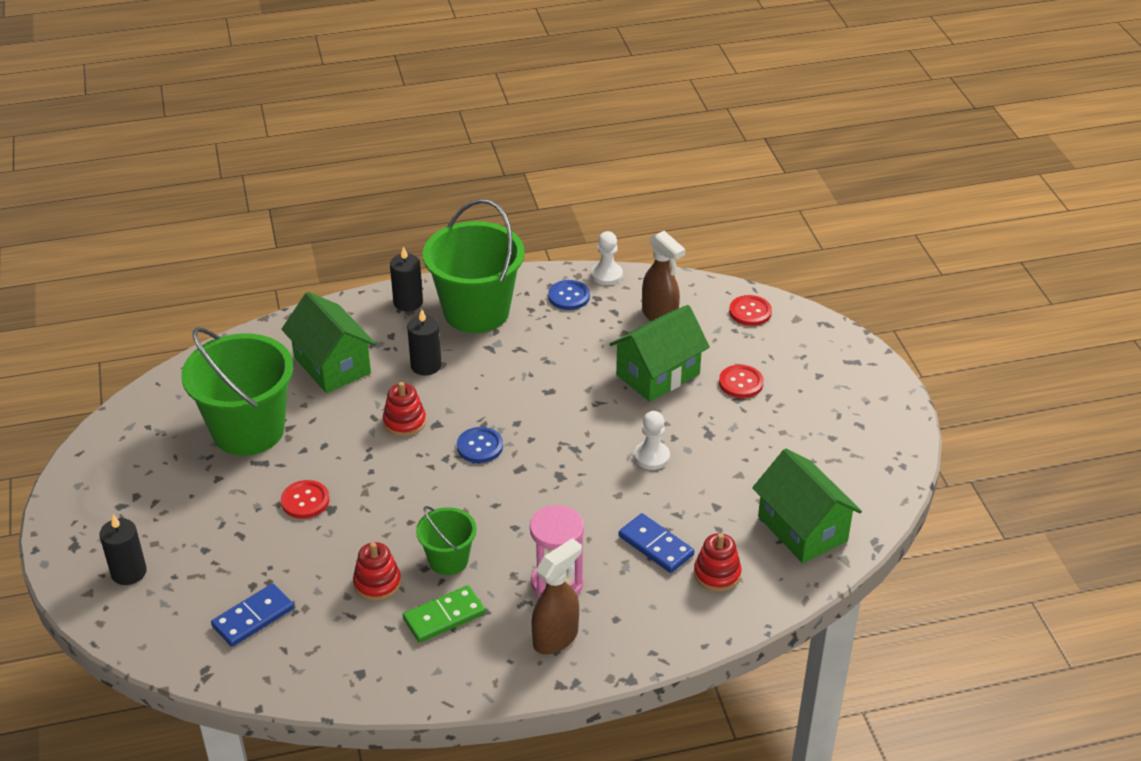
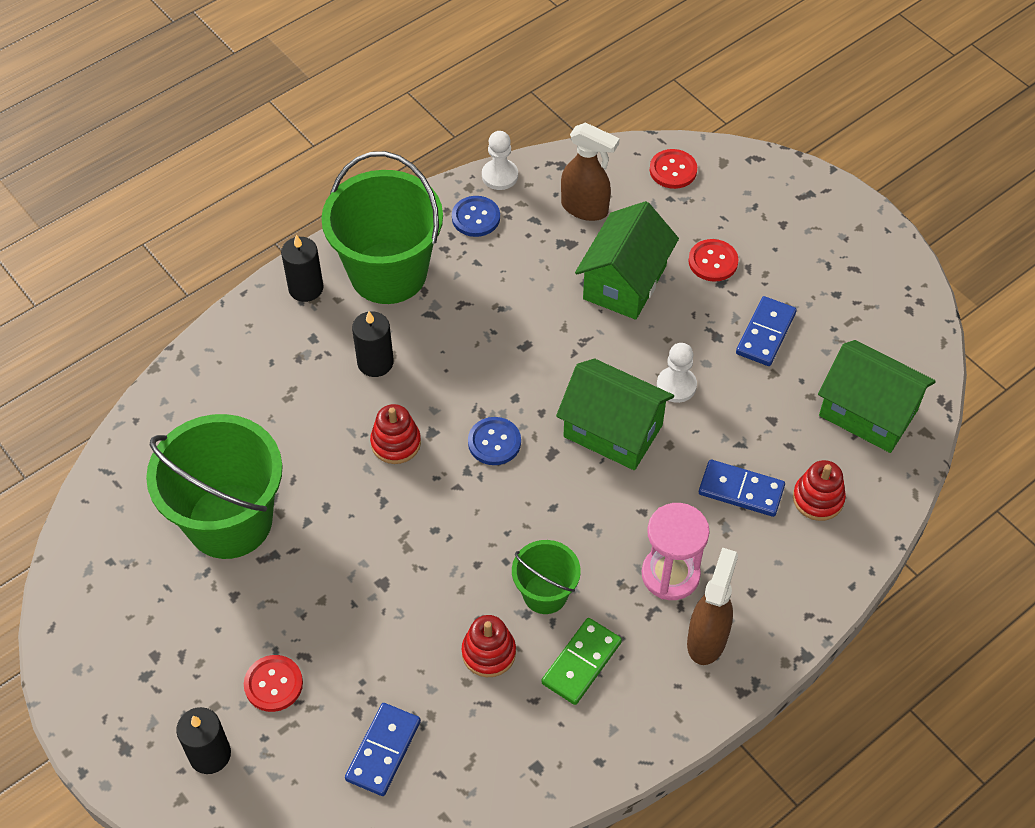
camera: 25 degrees left, 15 degrees up
red button [281,480,330,519] -> red button moved to [244,655,303,712]
green house [282,292,376,393] -> green house moved to [556,358,674,470]
none -> blue domino [736,296,797,366]

